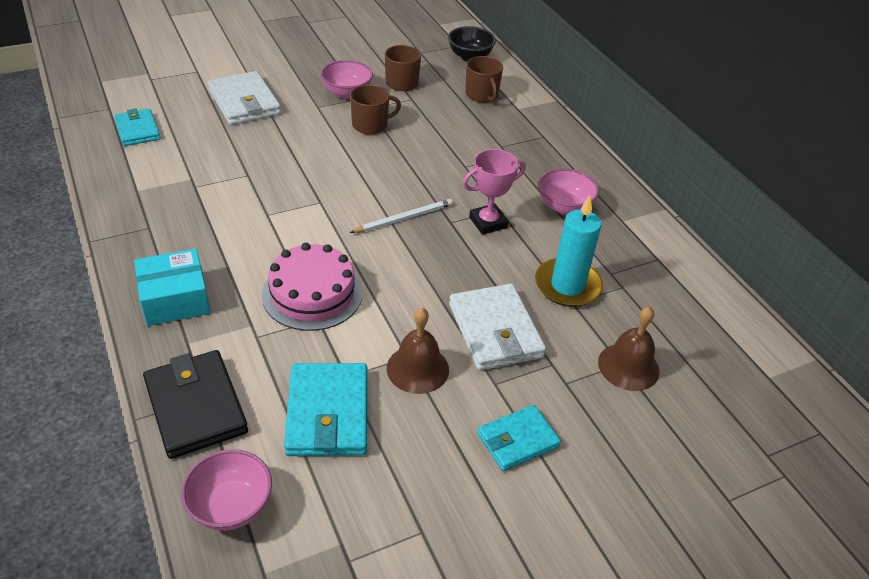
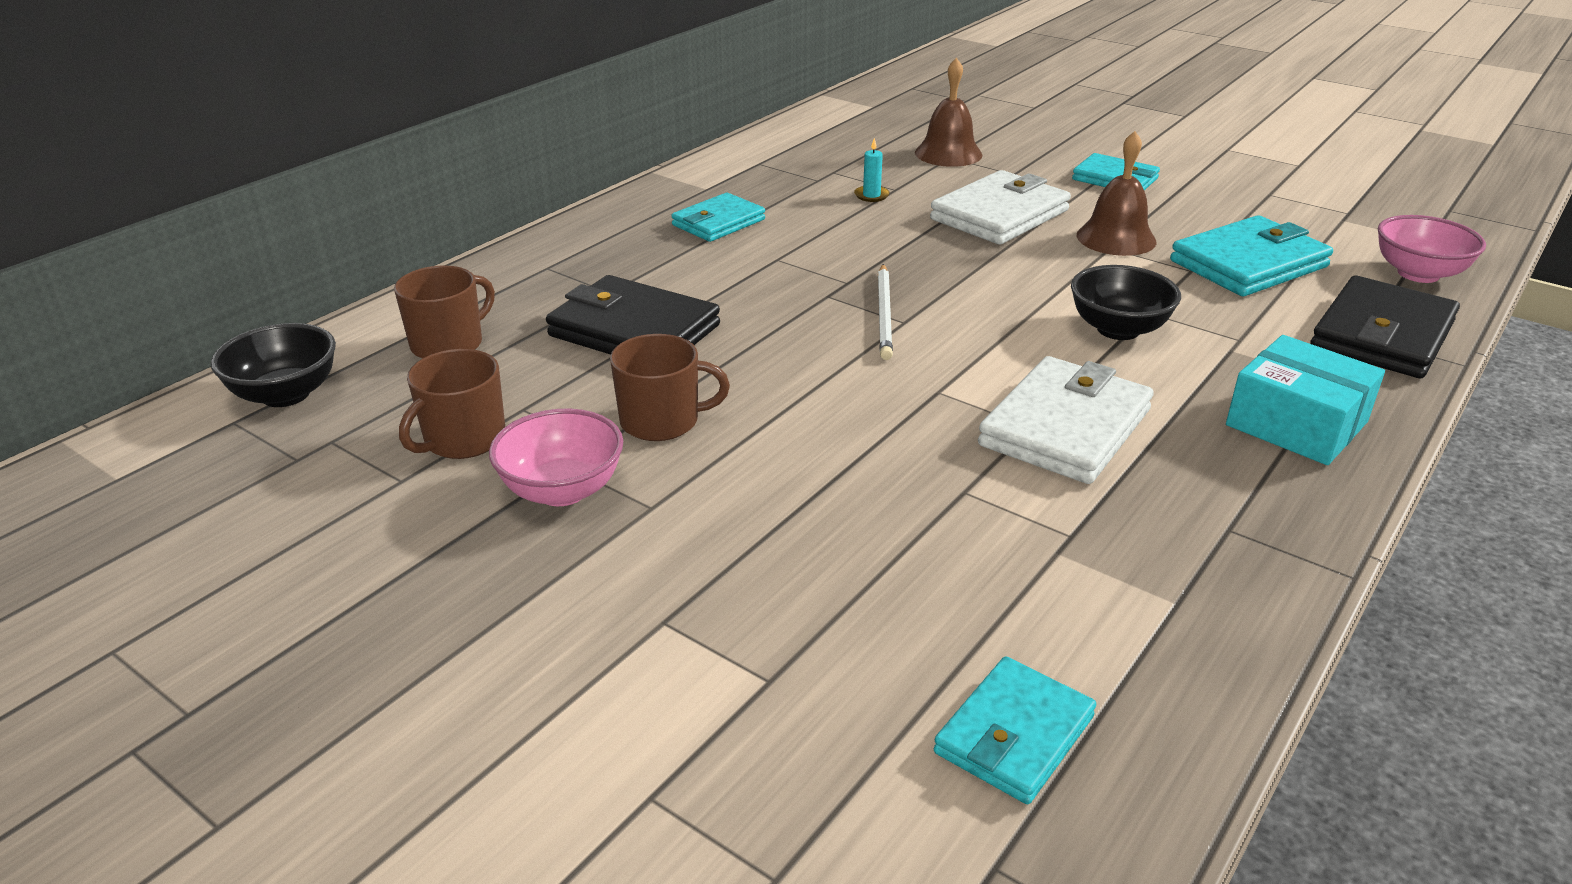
camera: 115 degrees left, 10 degrees down
white wallet [208,71,281,125] -> white wallet moved to [978,356,1154,484]
pink cake [262,243,363,331] -> black bowl [1071,265,1181,340]
brown mug [350,85,401,134] -> brown mug turned 135 degrees clockwise [610,334,730,441]
white pencil [350,199,453,233] -> white pencil turned 120 degrees counterclockwise [878,264,893,360]
pink trophy [463,149,526,235] -> none
turquoise candle [535,195,603,307] -> turquoise candle [854,138,890,202], size x0.40
pink bowl [539,168,599,214] -> turquoise wallet [671,193,765,242]
none -> black wallet [546,275,720,355]

